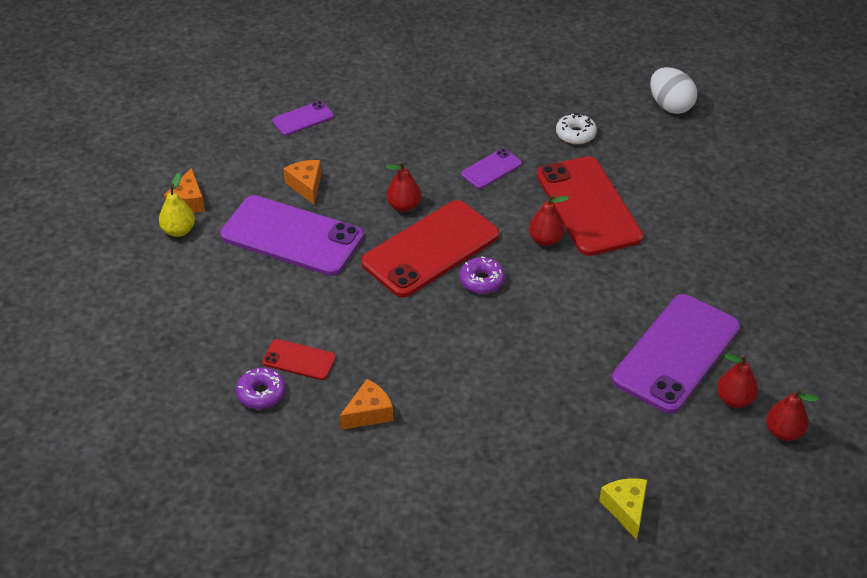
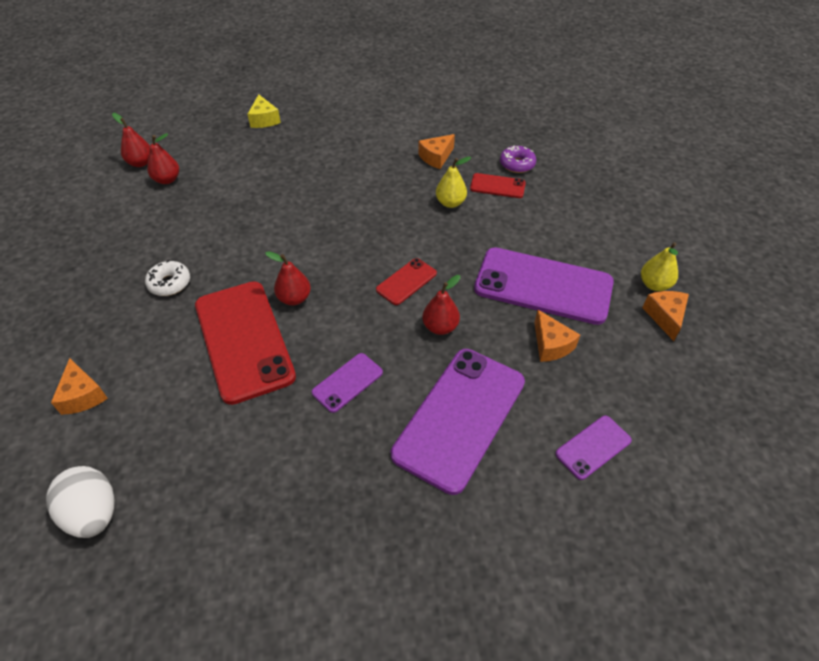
camera: 175 degrees right, 5 degrees up
red phone [361,200,499,298] -> red phone [376,258,437,305], size x0.47
purple donut [459,256,505,294] -> none
white donut [556,113,597,145] -> white donut moved to [145,260,190,296]
purple phone [612,294,740,414] -> purple phone moved to [391,349,525,495]
none -> orange cheese [51,358,108,415]
none -> yellow pear [436,157,471,208]

